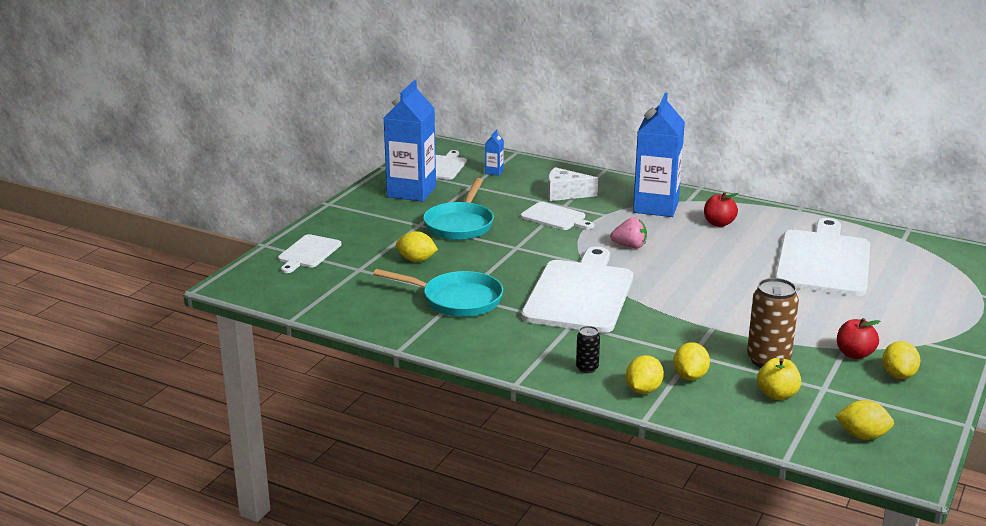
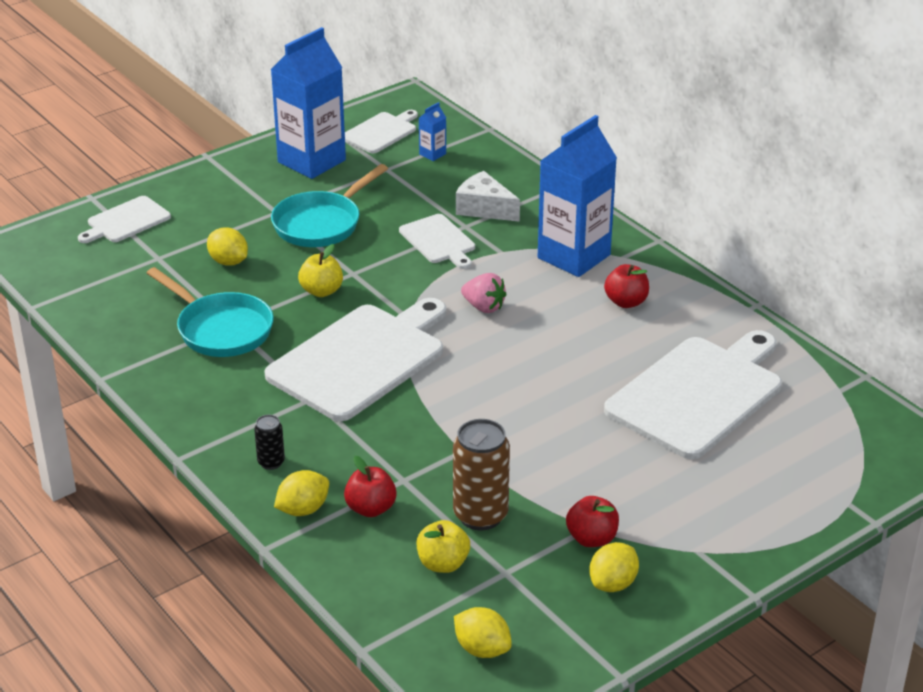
camera: 25 degrees right, 10 degrees up
yellow lemon [673,342,710,380] -> red apple [344,456,397,517]
none -> yellow apple [298,244,343,297]

